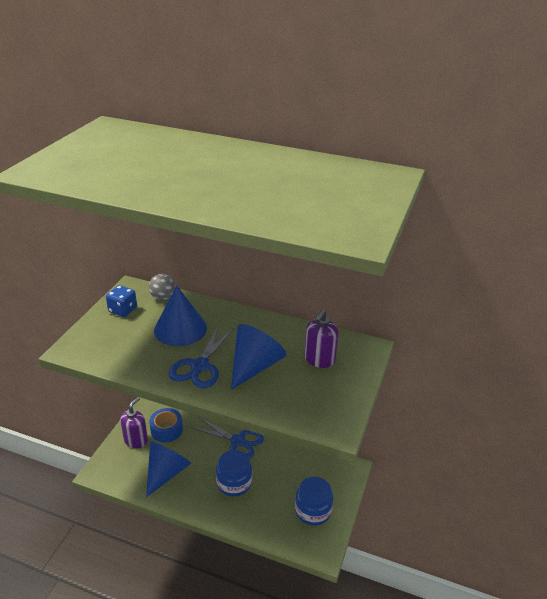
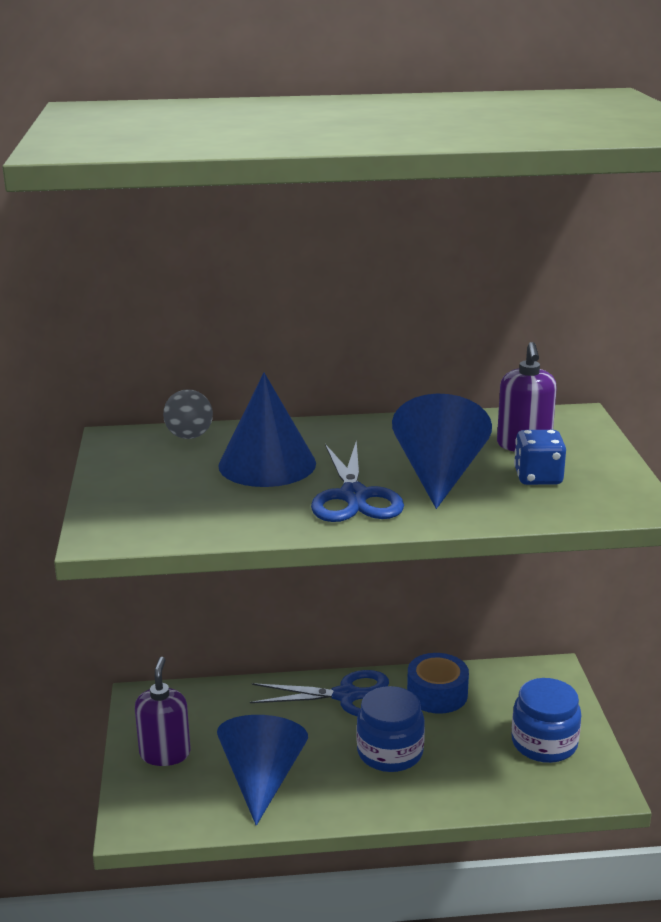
camera: 25 degrees left, 10 degrees down
blue dice [106,285,137,317] -> blue dice moved to [514,430,566,485]
blue tape [149,408,183,443] -> blue tape moved to [407,653,469,714]

